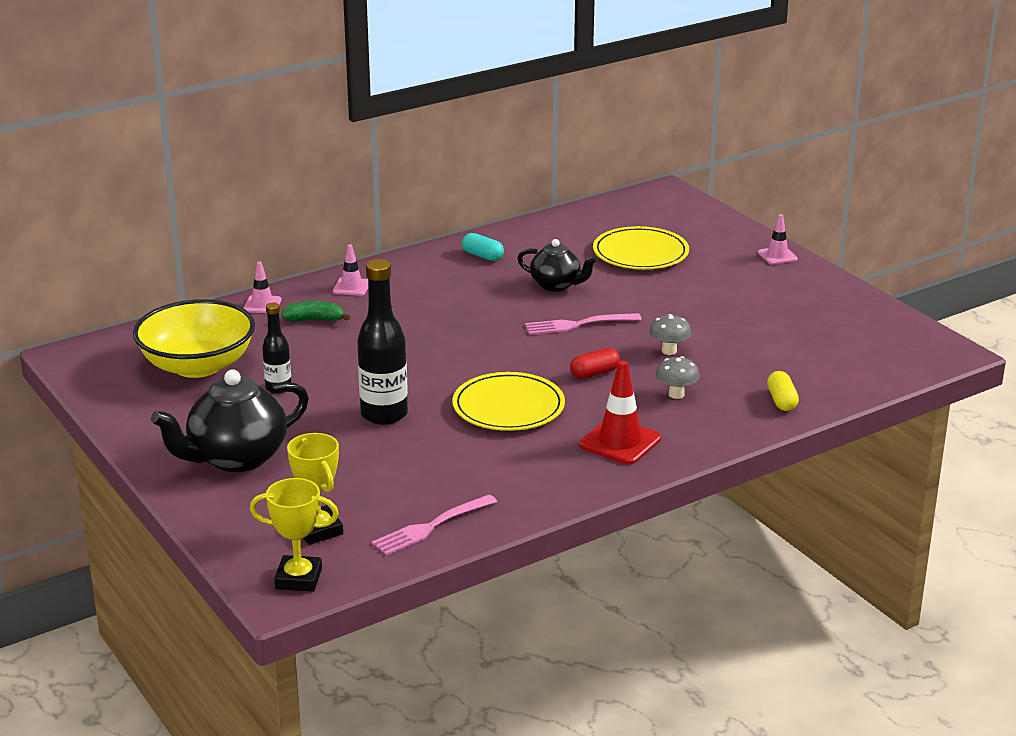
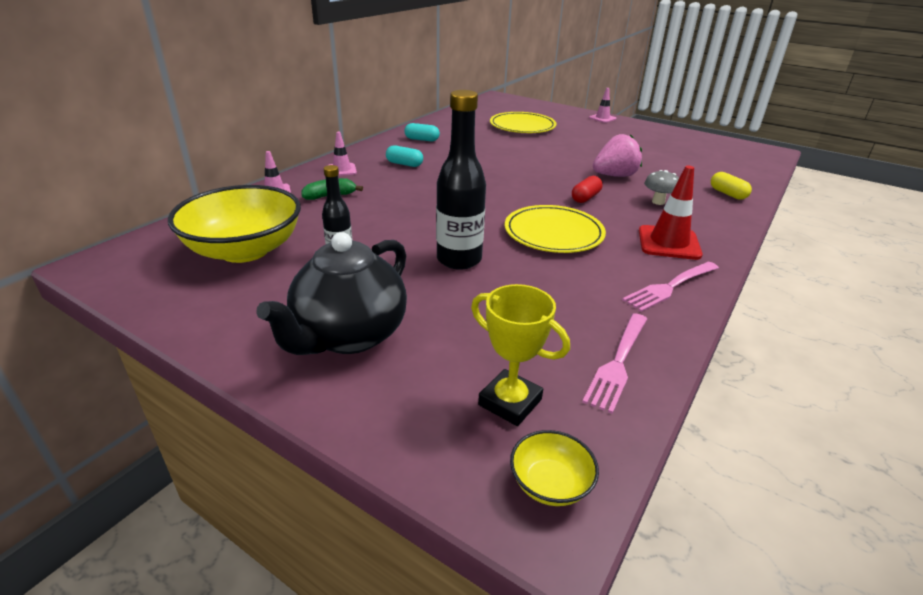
camera: 25 degrees left, 5 degrees up
yellow trophy [250,478,339,591] -> yellow bowl [510,430,599,506]
black teapot [517,239,597,292] -> none
pink fork [525,313,642,335] -> pink fork moved to [622,262,719,312]
grey mushroom [649,314,691,355] -> pink strawberry [593,134,642,177]
none -> turquoise capsule [386,145,423,167]

